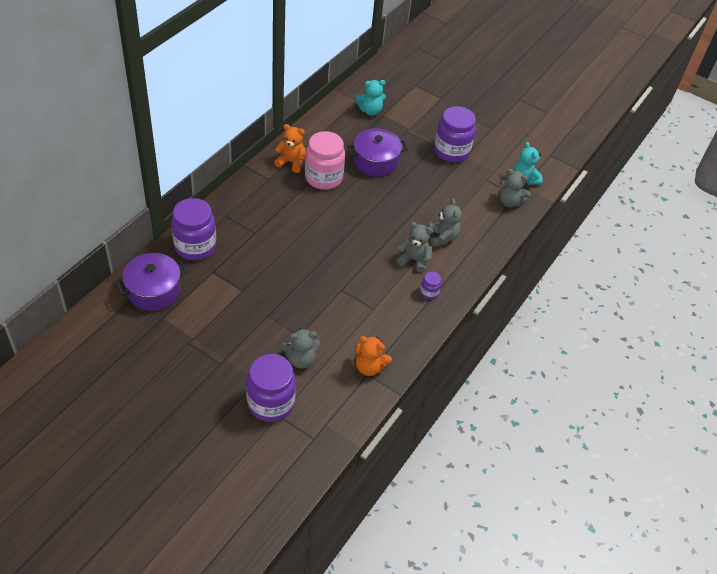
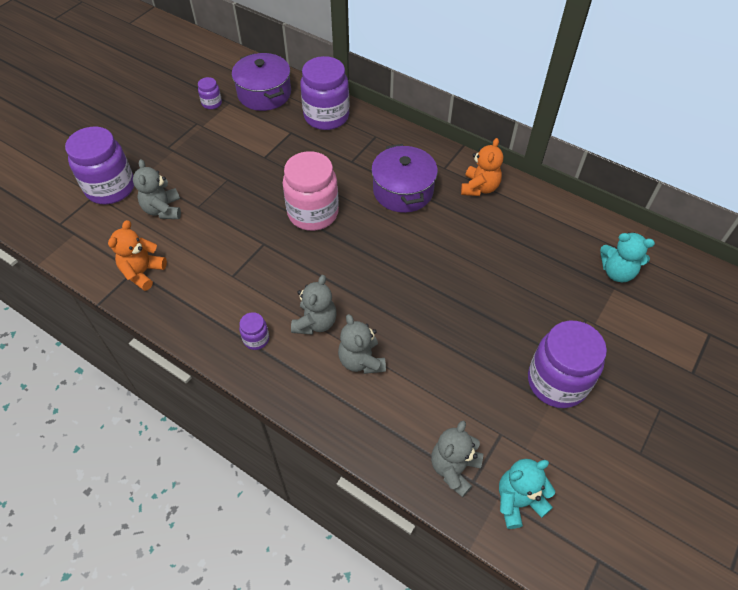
camera: 95 degrees right, 5 degrees up
pink jar [305,131,345,190] -> pink jar moved to [282,151,339,231]
purple pot [347,128,408,177] -> purple pot moved to [371,144,438,213]
turquoise teddy bear [356,80,386,116] -> turquoise teddy bear turned 60 degrees counterclockwise [600,232,655,282]
grey teddy bear [430,199,462,247] -> grey teddy bear turned 75 degrees clockwise [338,314,386,374]
none -> purple jar [198,77,222,109]

